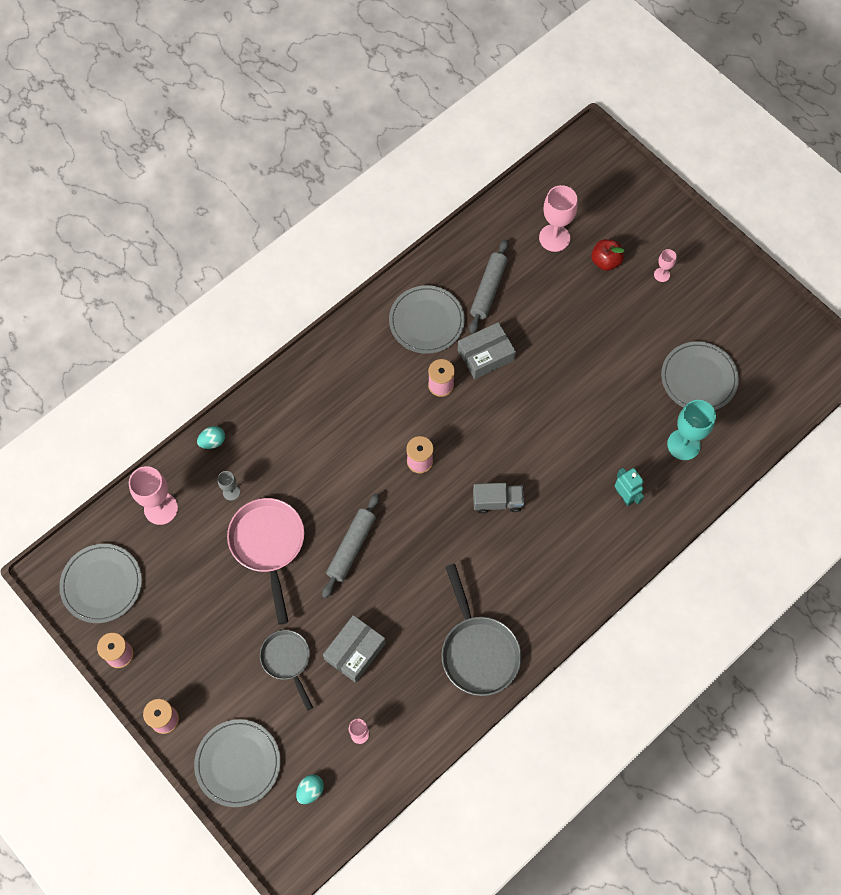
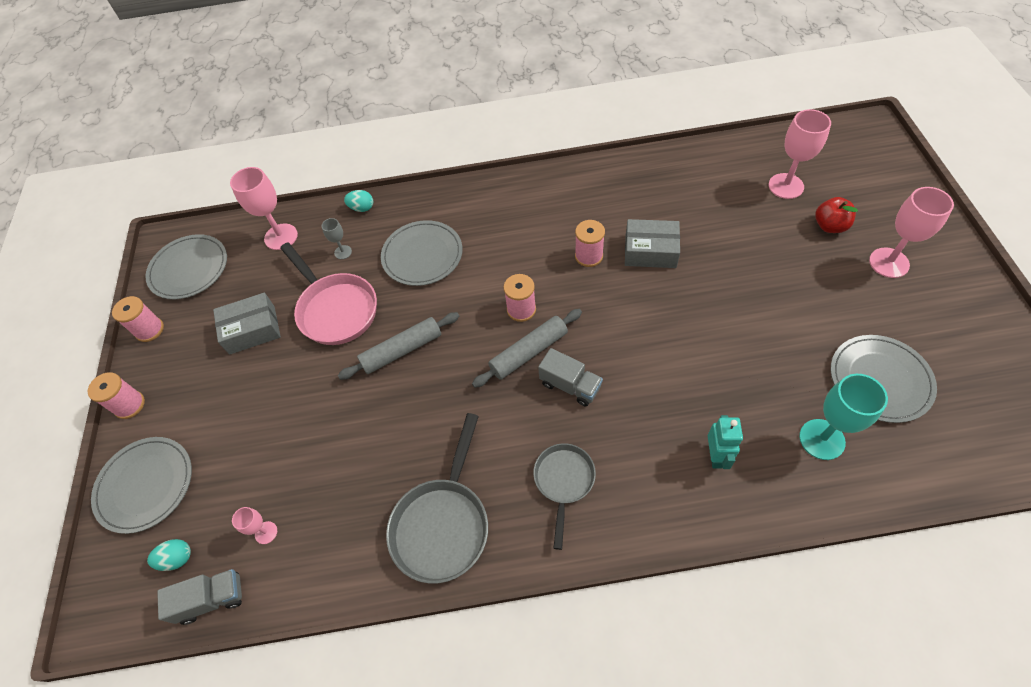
camera: 40 degrees right, 10 degrees down
pink pan [227,498,304,625] -> pink pan turned 120 degrees clockwise [280,243,377,345]
grey pan [260,630,313,710] -> grey pan moved to [533,443,596,550]
grey box [323,615,386,683] -> grey box moved to [213,292,281,355]
grey plate [389,285,465,354] -> grey plate moved to [381,220,463,286]
grey rolling pin [469,239,508,334] -> grey rolling pin moved to [472,309,582,388]
pink goblet [654,249,676,282] -> pink goblet [869,187,954,278], size x1.95
none -> grey truck [157,569,242,625]

